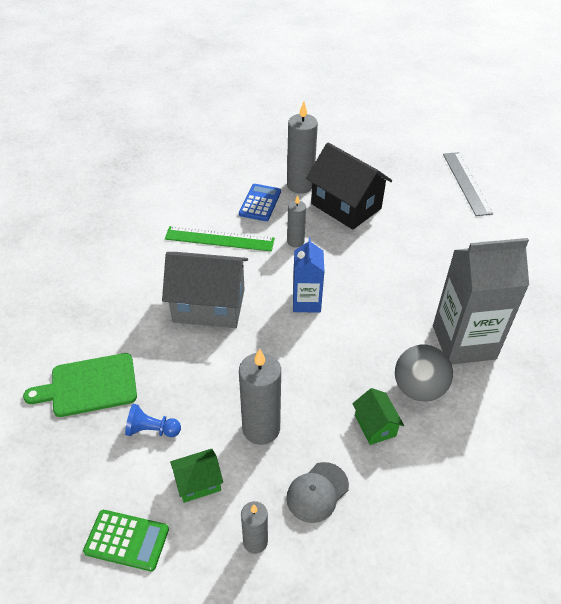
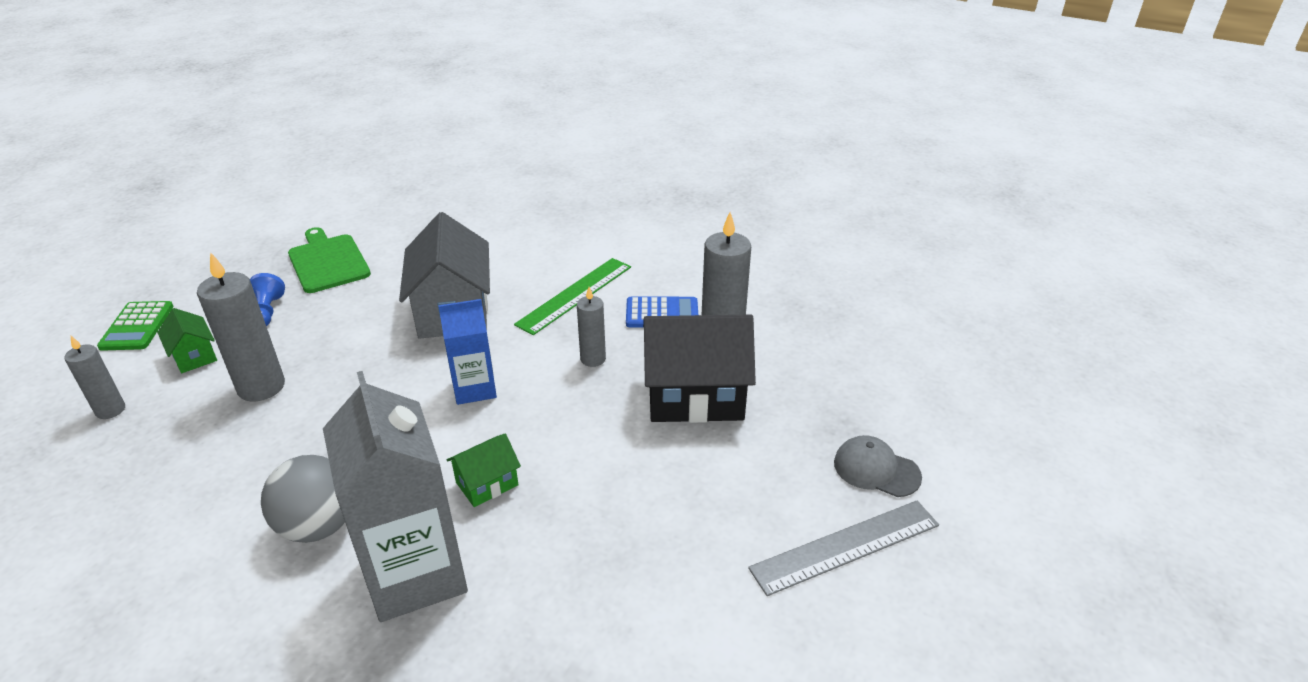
camera: 75 degrees right, 10 degrees down
green ruler [165,226,275,252] -> green ruler turned 45 degrees clockwise [514,258,631,335]
grey cap [286,462,349,523] -> grey cap moved to [834,435,922,497]
black house [306,143,392,230] -> black house turned 60 degrees clockwise [643,315,756,423]
green house [352,388,404,445] -> green house moved to [447,434,521,507]

